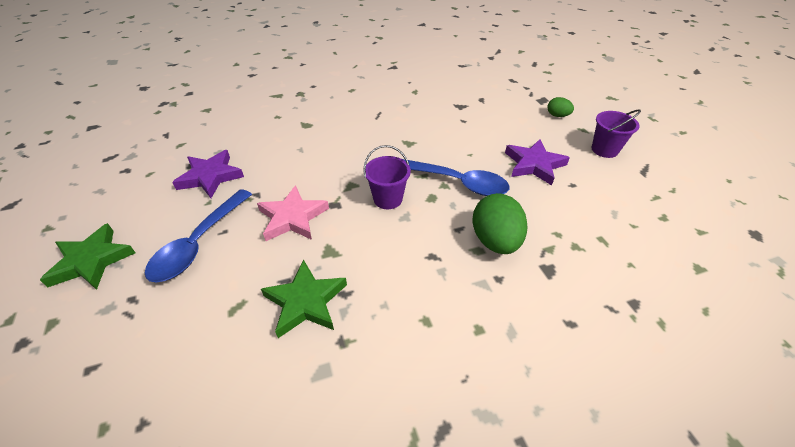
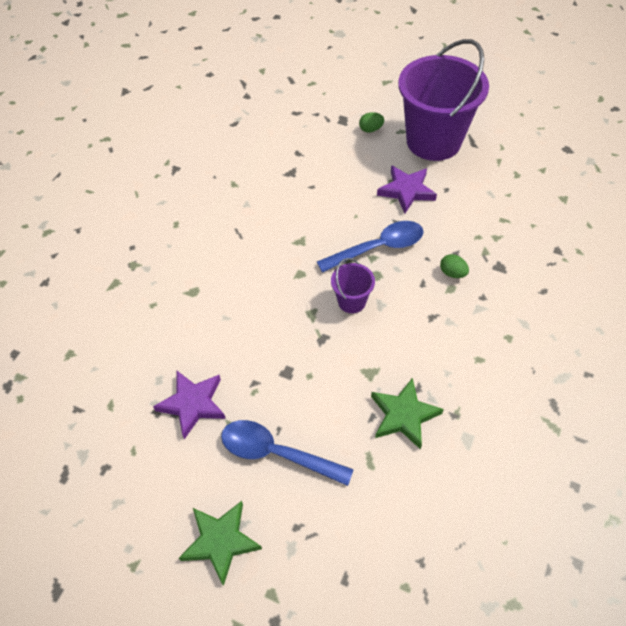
camera: 45 degrees left, 10 degrees up
blue spoon [145,189,252,283] -> blue spoon turned 135 degrees clockwise [221,420,354,486]
pink star [257,185,329,241] -> none
green egg [472,193,528,254] -> green egg [440,254,469,278], size x0.52
purple bucket [592,109,641,158] -> purple bucket [398,39,489,161], size x2.30

